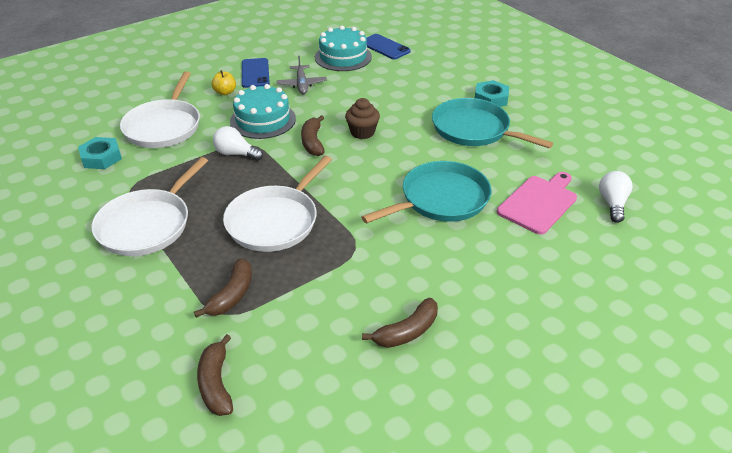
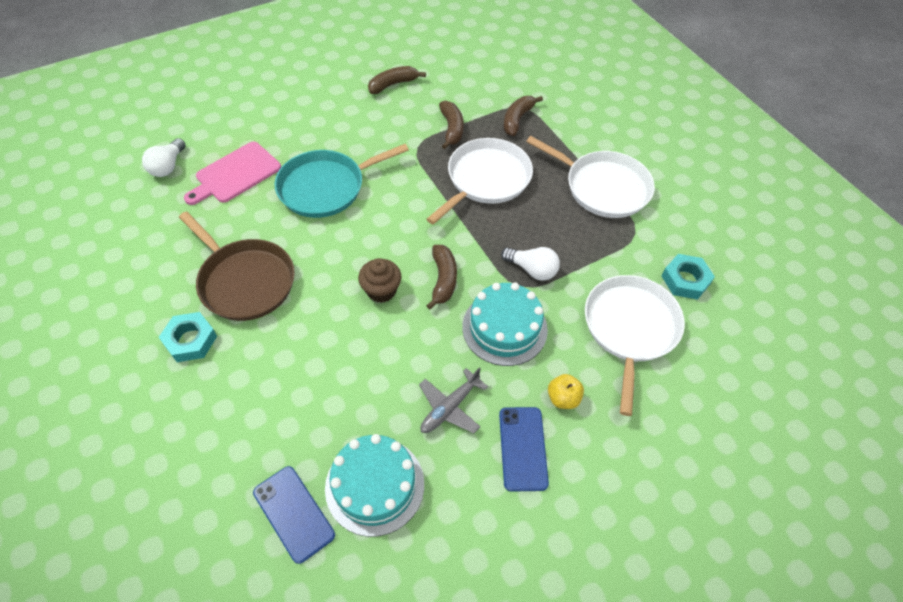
camera: 175 degrees left, 15 degrees up
white pan [92,157,208,256] -> white pan turned 90 degrees clockwise [526,136,655,218]
brown banana [197,334,233,416] -> brown banana moved to [439,101,464,149]
grey plane [277,56,327,94] -> grey plane turned 135 degrees counterclockwise [419,368,488,433]
turquoise pan [432,98,553,148] -> brown pan [179,211,295,321]

